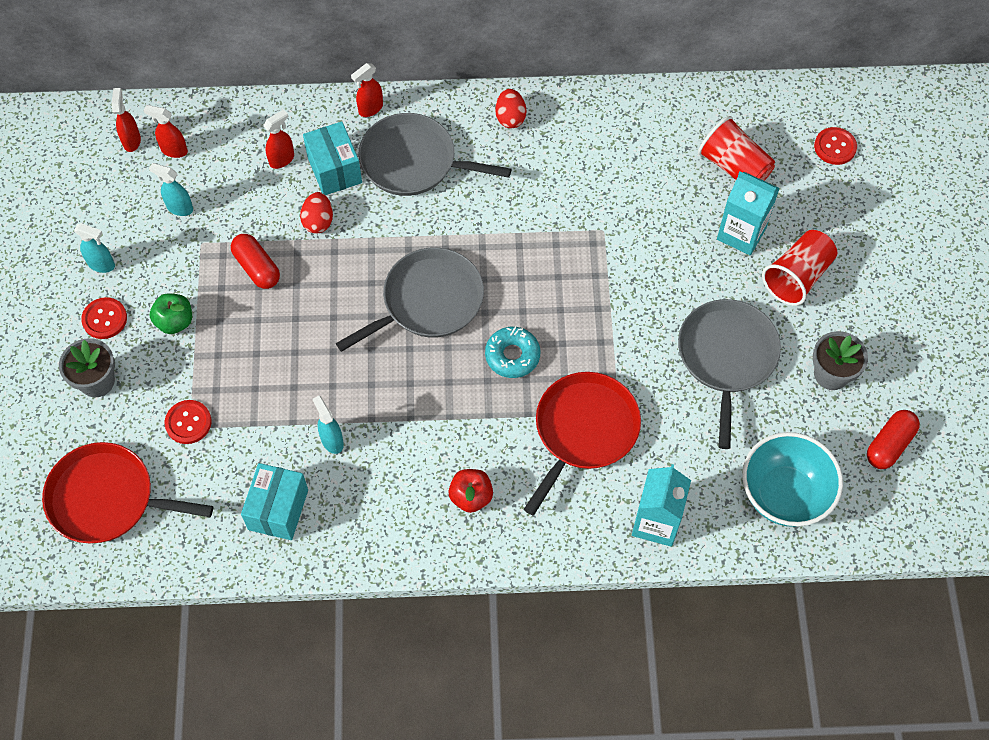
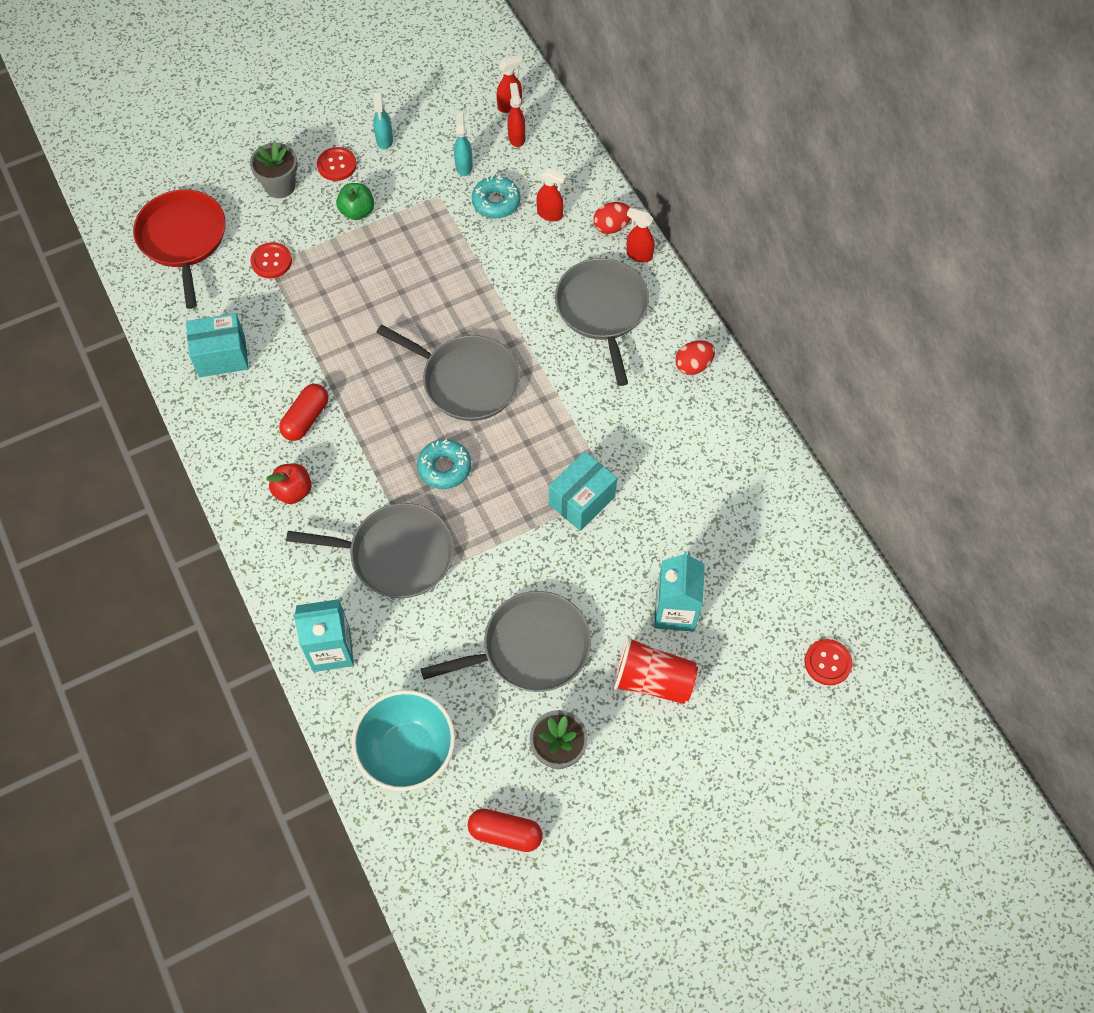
camera: 65 degrees right, 0 degrees up
red capsule [231,234,280,289] -> red capsule moved to [279,384,328,441]
red egg [300,192,333,234] -> red egg moved to [593,202,631,234]
turquoise box [303,122,362,195] -> turquoise box moved to [549,451,617,531]
turquoise spray bottle [313,396,344,454] -> none
red pan [524,372,641,515] -> grey pan [286,503,454,598]
red cup [698,116,775,181] -> none
none -> turquoise donut [472,176,521,218]

